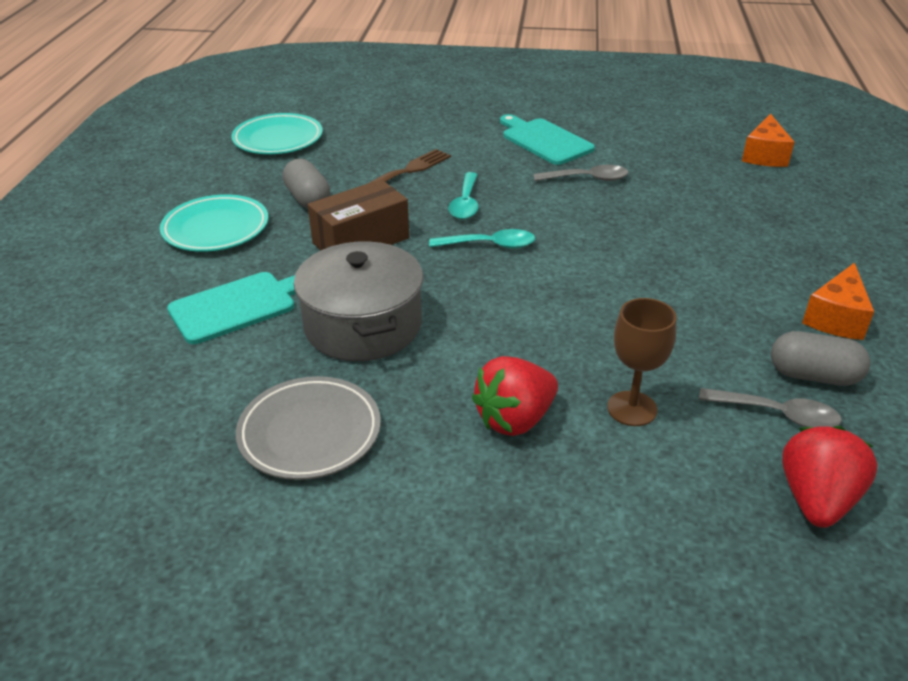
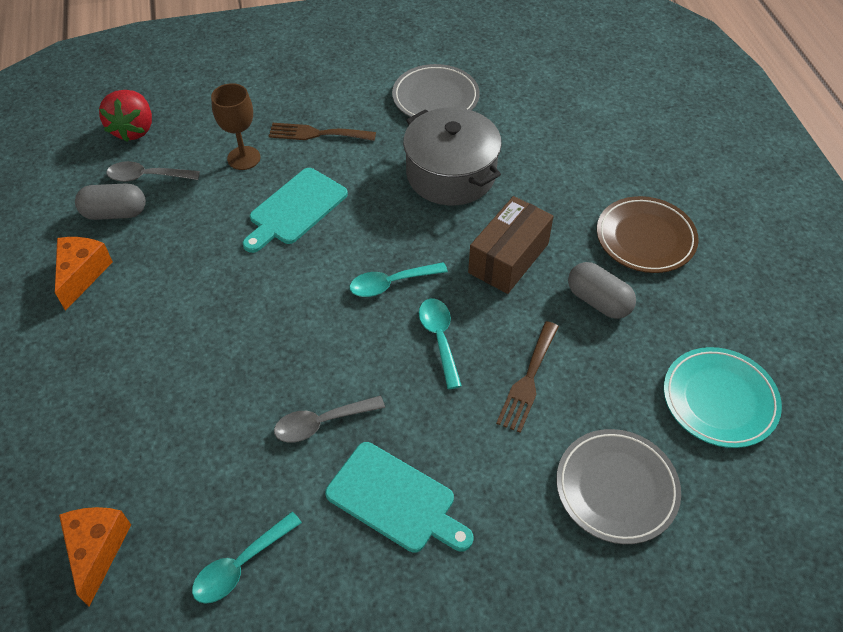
camera: 160 degrees right, 15 degrees up
turquoise plate [160,194,268,252] -> brown plate [597,196,699,273]
turquoise cutting board [167,272,296,344] -> turquoise cutting board moved to [243,168,348,253]
red strawberry [472,356,558,436] -> brown fork [269,123,376,141]
none -> turquoise spoon [192,512,302,604]
none -> grey plate [556,429,681,544]

